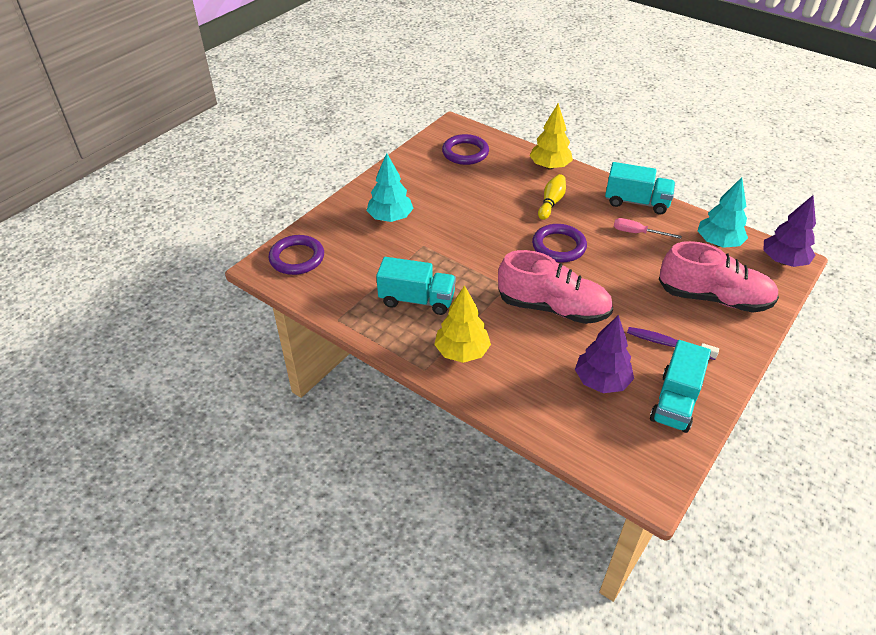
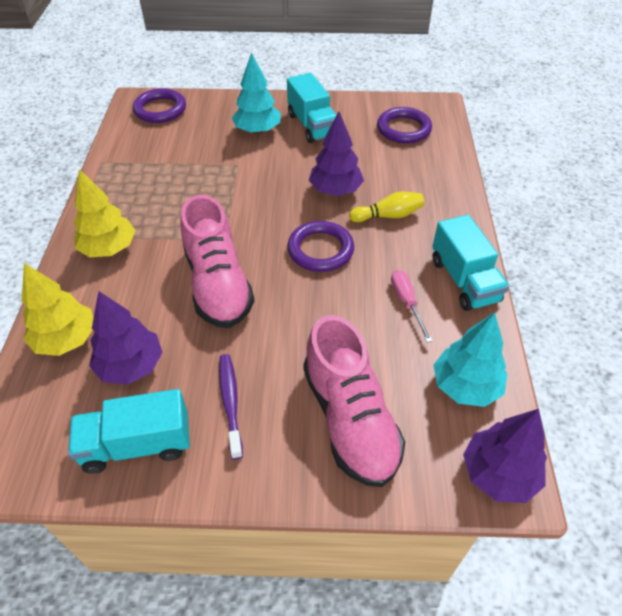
camera: 55 degrees right, 5 degrees up
turquoise truck [376,257,456,315] -> turquoise truck moved to [287,73,336,143]
yellow tree [529,103,573,170] -> yellow tree moved to [21,263,93,356]
none -> purple tree [309,112,364,196]

